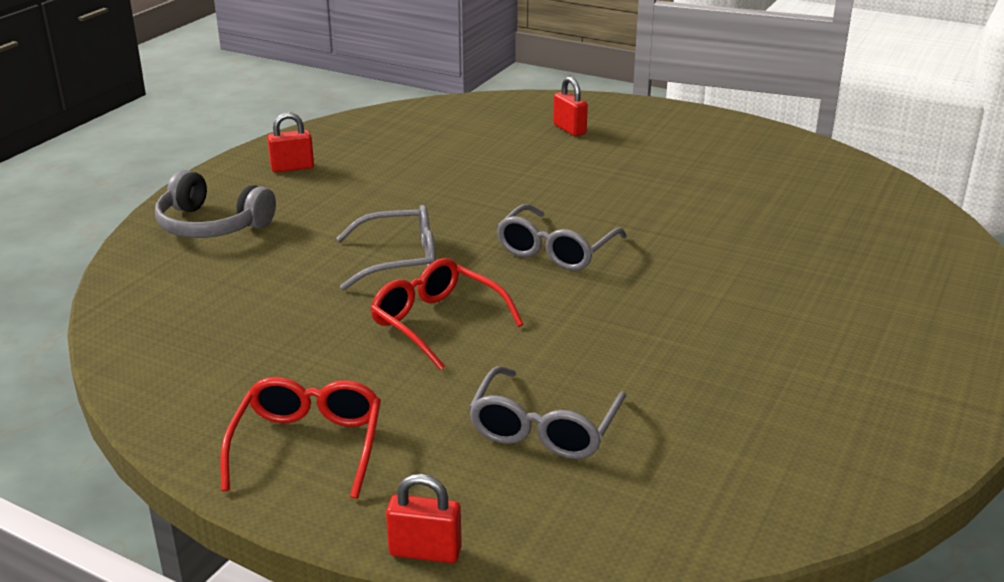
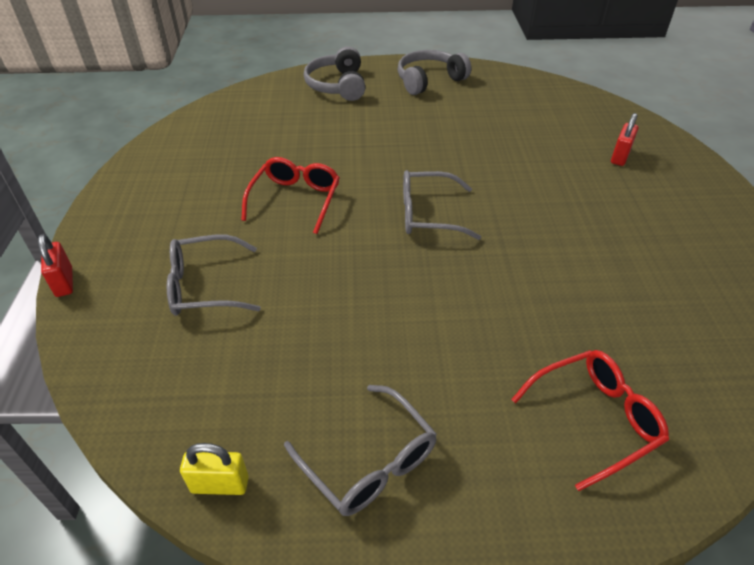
camera: 60 degrees right, 15 degrees up
red glasses [221,377,381,499] -> red glasses moved to [511,350,669,491]
red padlock [267,112,314,172] -> grey headphones [398,50,471,95]
grey glasses [336,205,436,290] -> grey glasses moved to [284,385,437,516]
none -> yellow padlock [180,443,249,495]

